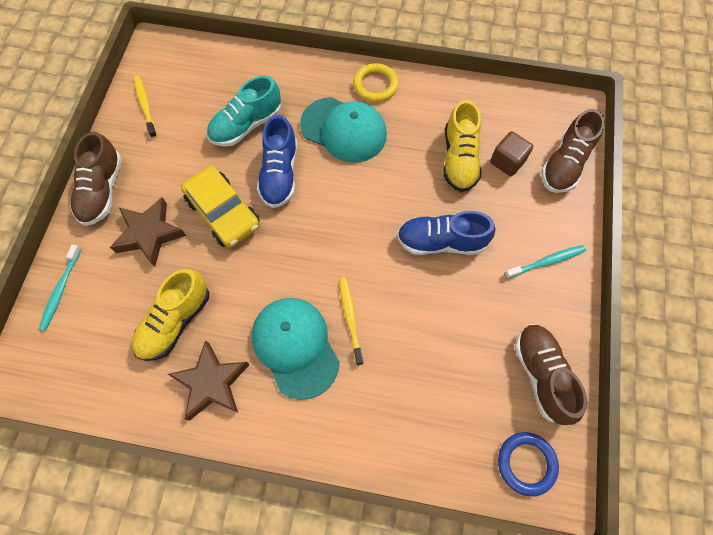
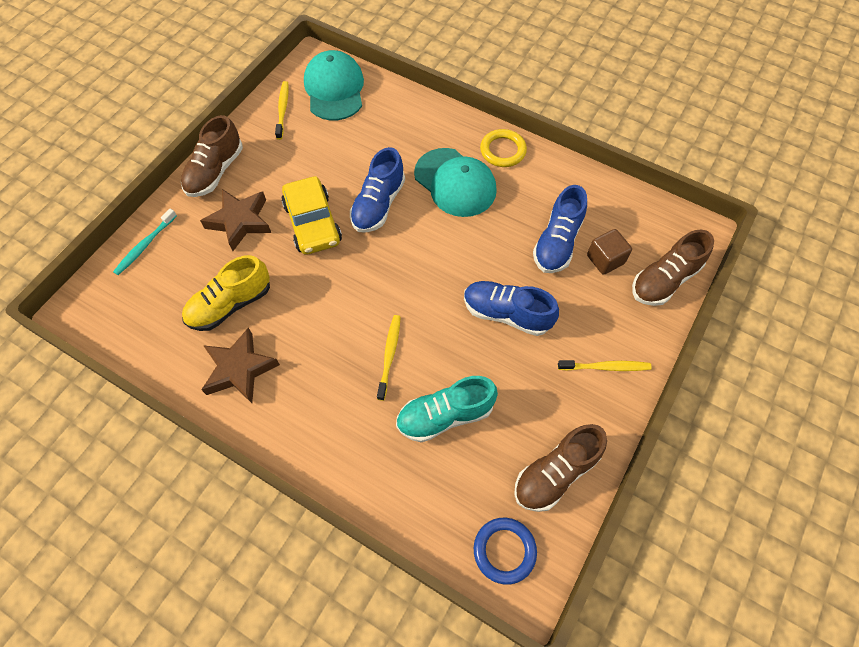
camera: 20 degrees right, 5 degrees down
turquoise shoe [207,76,281,147] -> turquoise shoe moved to [396,376,498,442]
turquoise cap [252,298,340,400] -> turquoise cap moved to [304,50,364,120]
yellow shoe [443,100,481,192] -> blue shoe [533,185,587,273]
turquoise toothbrush [505,245,586,279] -> yellow toothbrush [558,360,652,371]
brown shoe [515,324,587,425] -> brown shoe turned 135 degrees counterclockwise [514,424,607,512]

